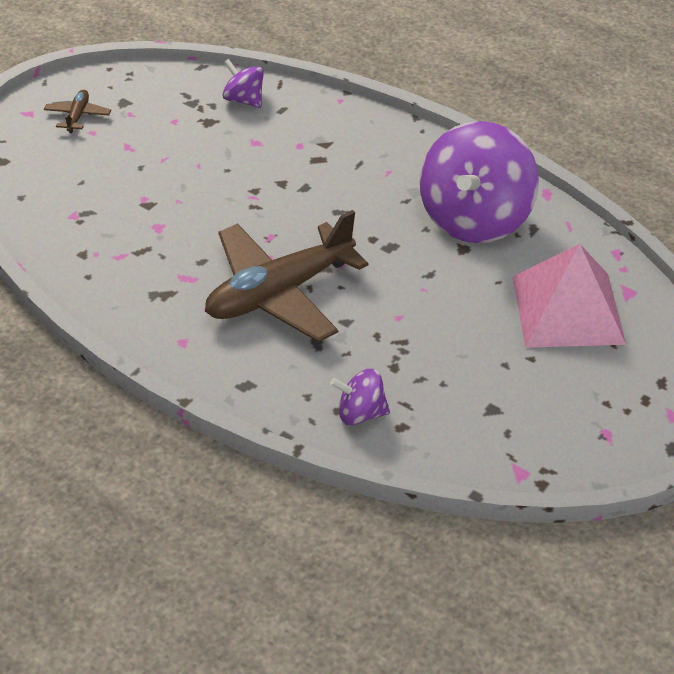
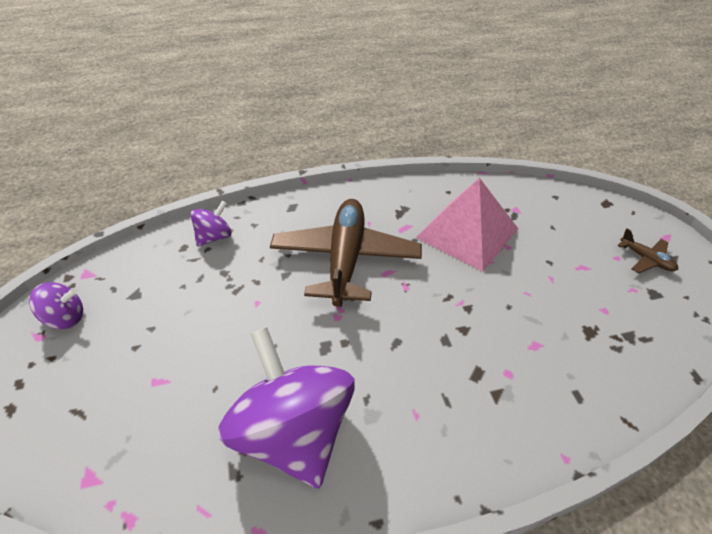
camera: 130 degrees right, 0 degrees up
purple spinning top [222,59,264,108] -> purple spinning top moved to [29,282,83,329]
pink pyramid [512,244,626,348] -> pink pyramid moved to [416,178,518,272]

